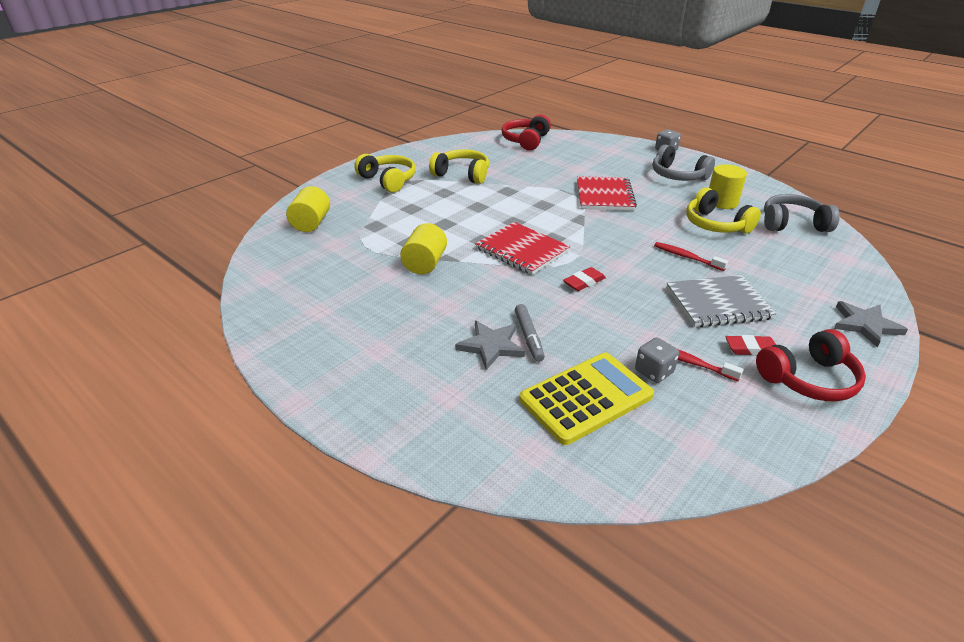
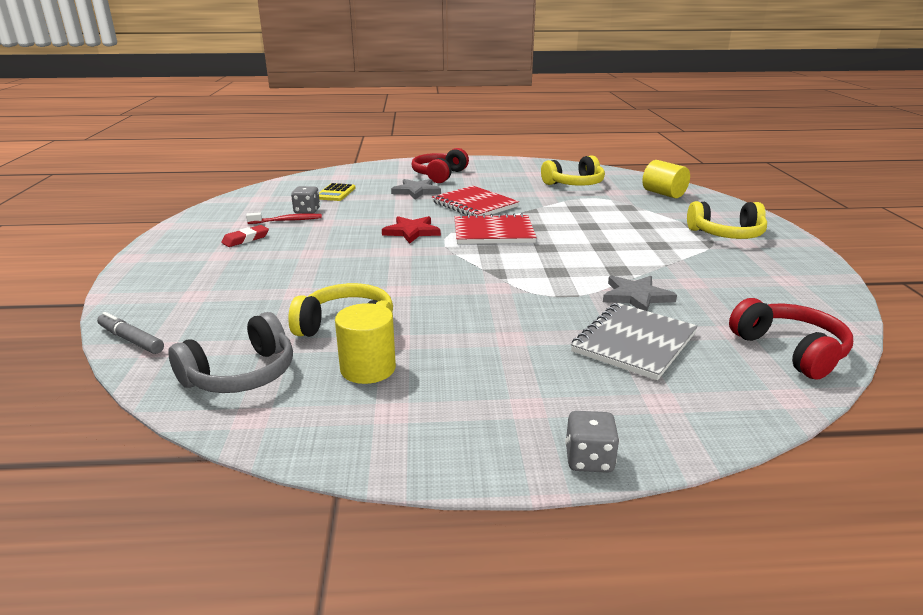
camera: 135 degrees right, 10 degrees down
yellow cylinder [400,223,447,275] -> none
yellow headphones [429,149,489,184] -> yellow headphones moved to [541,155,605,185]
grey marker [515,304,545,362] -> grey marker moved to [97,312,164,354]
yellow calculator [519,353,654,445] -> yellow calculator [319,183,355,201], size x0.56
red eraser [563,267,606,291] -> red star [382,216,441,243]
red notebook [577,176,637,210] -> red notebook moved to [432,186,519,216]
grey headphones [653,144,715,181] -> none
red toothbrush [654,242,728,271] -> none
grey notebook [667,275,777,327] -> grey notebook moved to [571,303,698,380]
red headphones [756,329,866,401] -> red headphones moved to [411,148,469,183]
grey star [834,301,908,347] -> grey star moved to [603,276,677,311]

